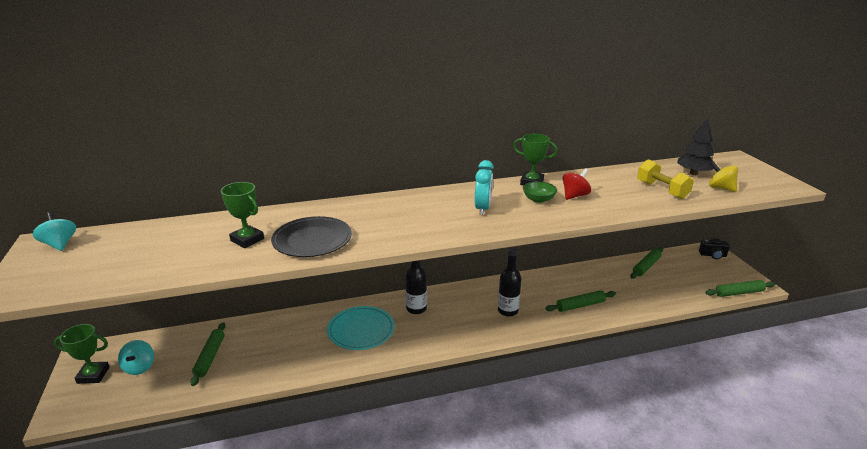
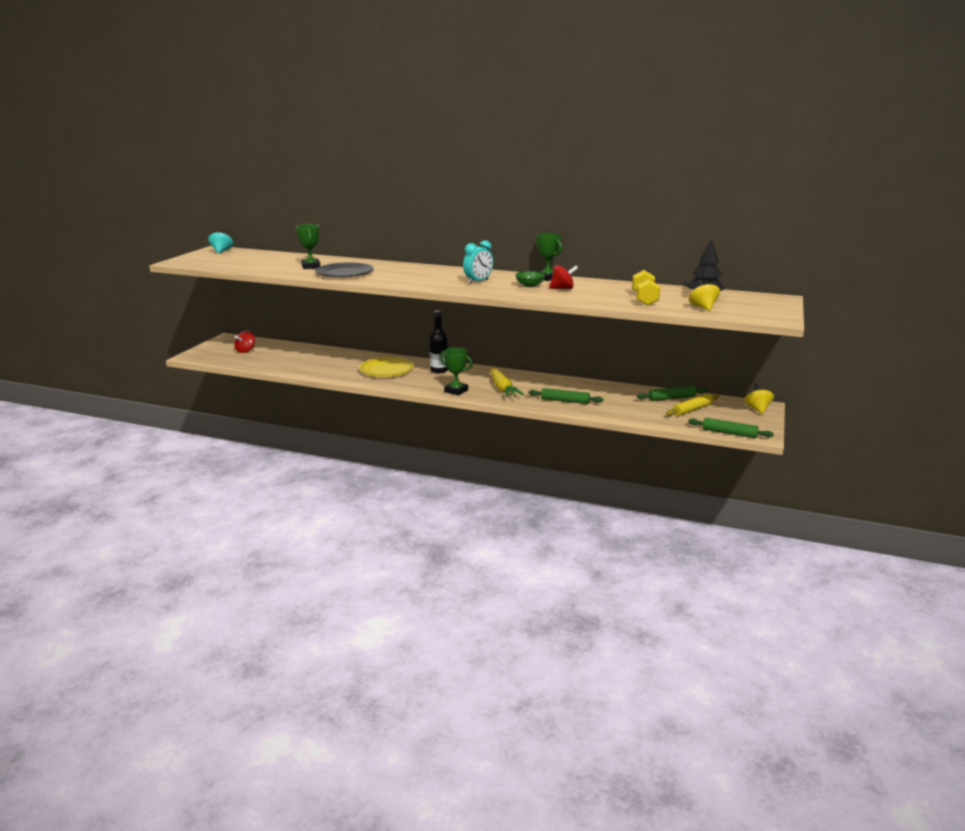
camera: 35 degrees right, 5 degrees down
green trophy [54,324,110,384] -> green trophy moved to [439,348,473,396]
turquoise spinning top [118,340,154,375] -> red spinning top [234,331,255,353]
green rolling pin [190,322,226,386] -> none
turquoise plate [327,306,395,350] -> yellow plate [359,357,414,377]
black bottle [498,247,521,317] -> yellow carrot [490,367,524,397]
black camera [699,238,730,259] -> yellow spinning top [744,383,774,414]
none -> yellow rolling pin [666,394,719,416]

